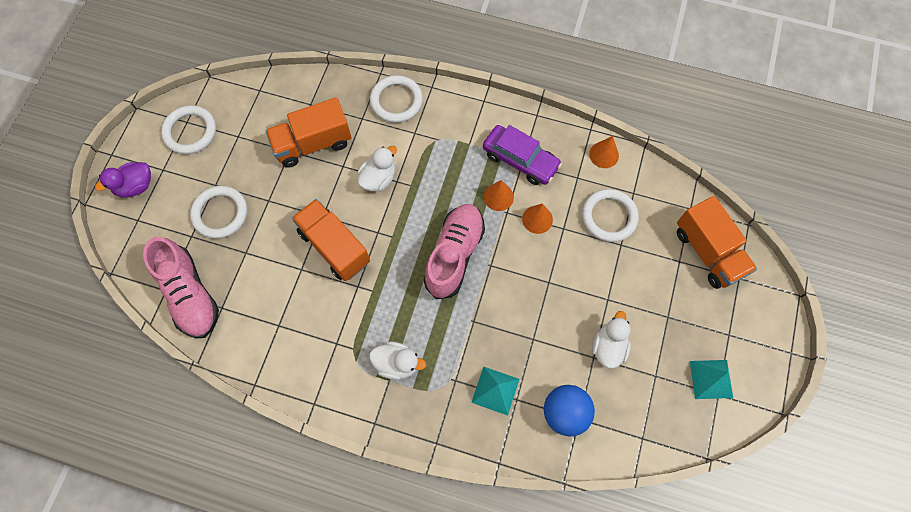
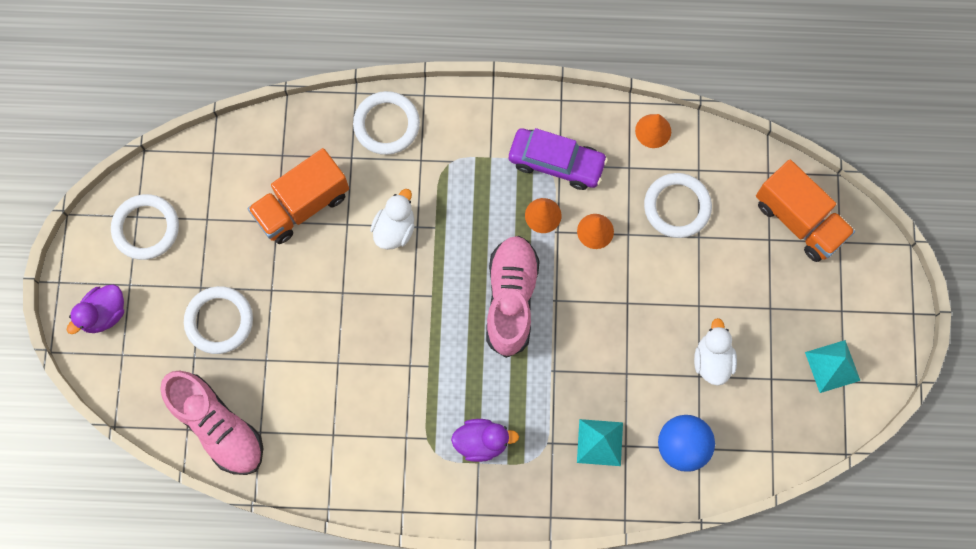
camera: 15 degrees left, 5 degrees up
orange truck [292,199,370,281] -> none
white duck [369,341,426,380] -> purple duck [451,419,519,462]

